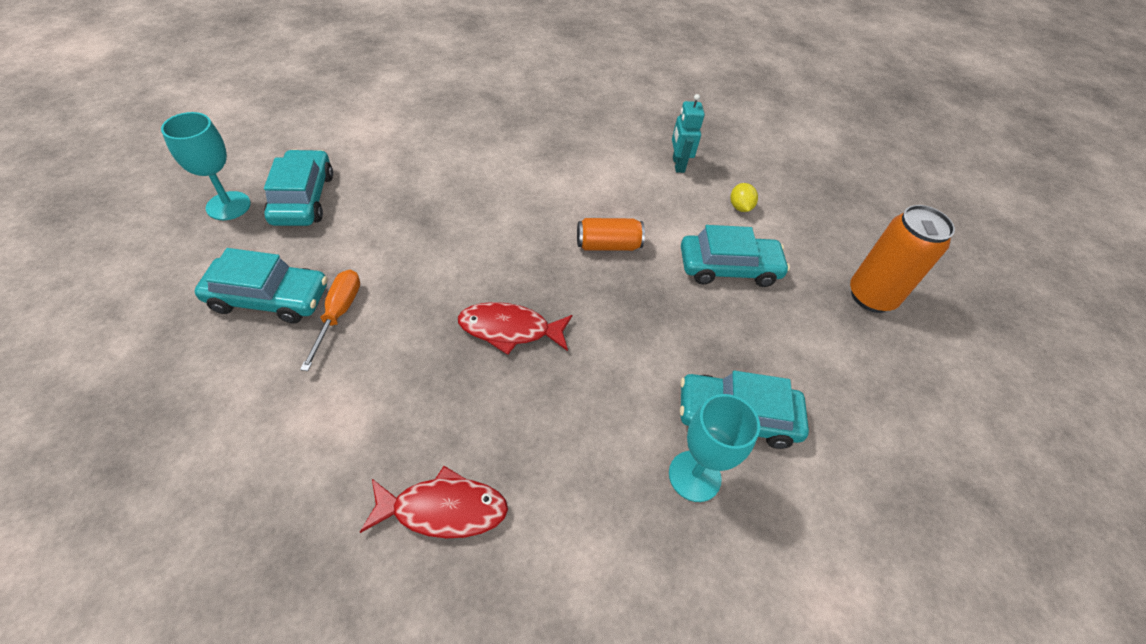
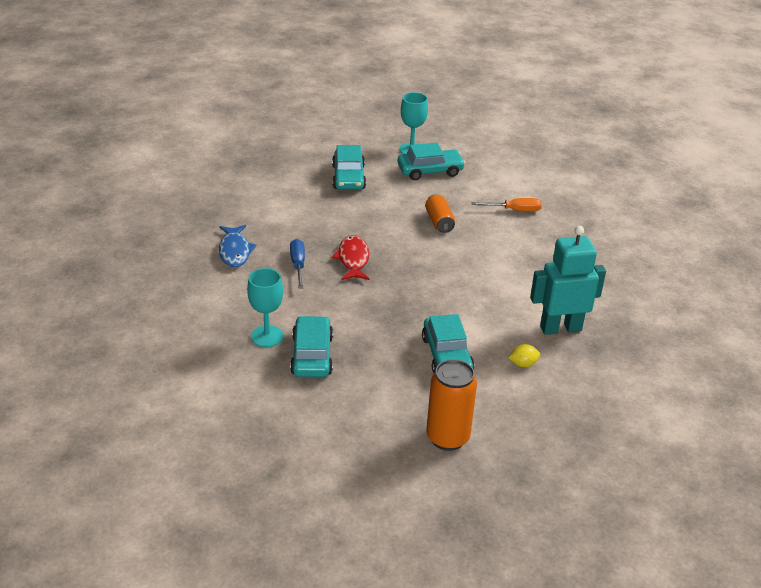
camera: 85 degrees right, 15 degrees down
orange screwdriver [300,270,360,371] -> orange screwdriver moved to [472,198,542,212]
red fish [360,466,508,538] -> blue fish [219,225,257,267]
orange can [577,218,645,251] -> orange can moved to [425,194,455,233]
turquoise robot [672,94,705,173] -> turquoise robot [530,226,606,335], size x1.78
none -> blue screwdriver [290,239,305,289]

